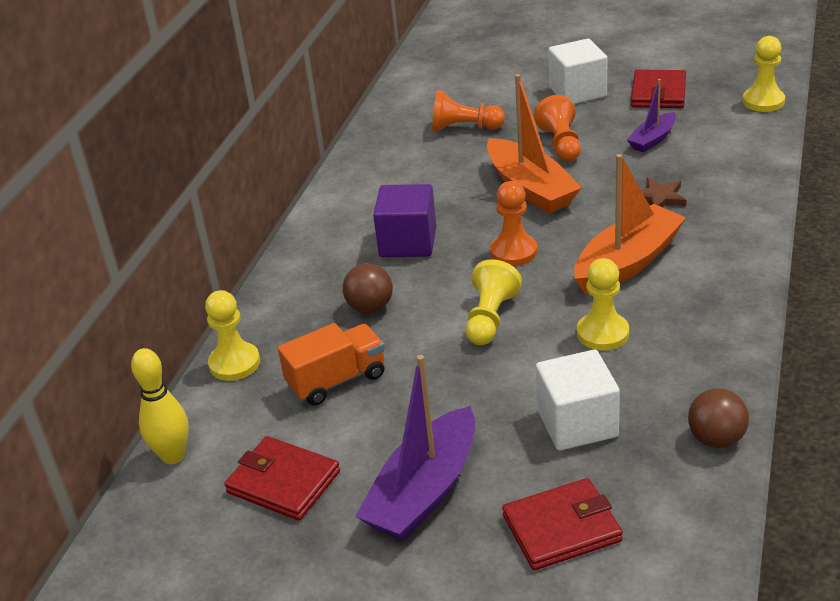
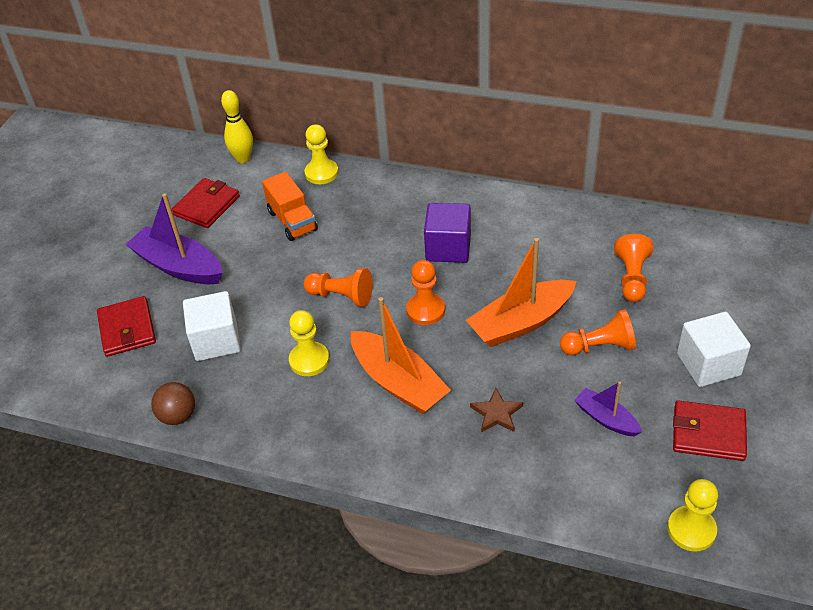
camera: 90 degrees right, 10 degrees up
brown ball [343,263,393,313] -> none
yellow pawn [465,259,522,345] -> orange pawn [304,268,373,307]

